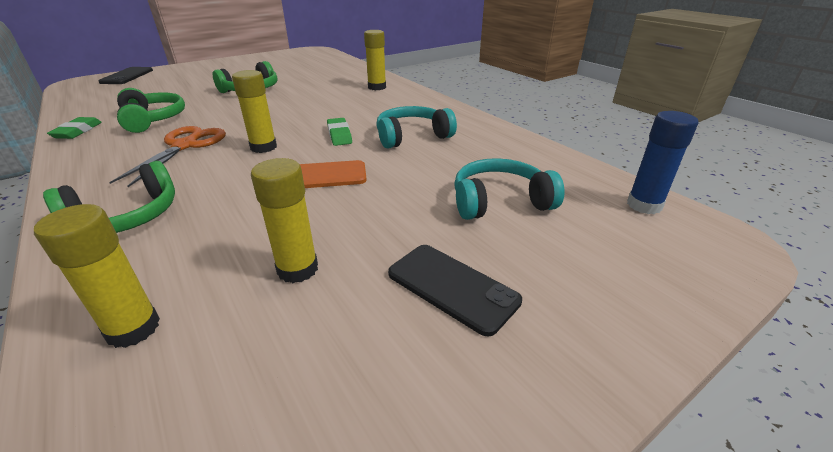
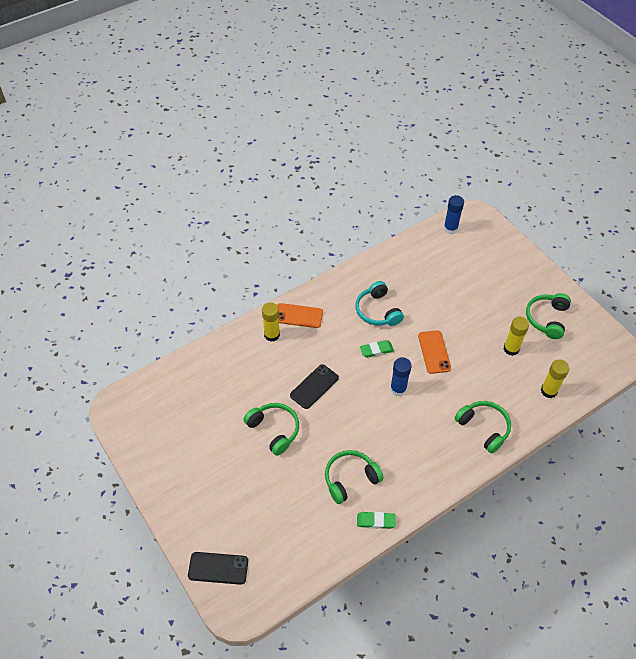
camera: 90 degrees left, 20 degrees up
orange scissors [109,126,226,187] -> none
yellow glue stick [232,70,277,153] -> blue glue stick [390,357,411,396]
black phone [388,245,522,337] -> black phone moved to [290,364,339,409]
turquoise headphones [454,158,564,220] -> none
none -> orange phone [277,303,323,328]
none -> green headphones [526,293,571,339]

